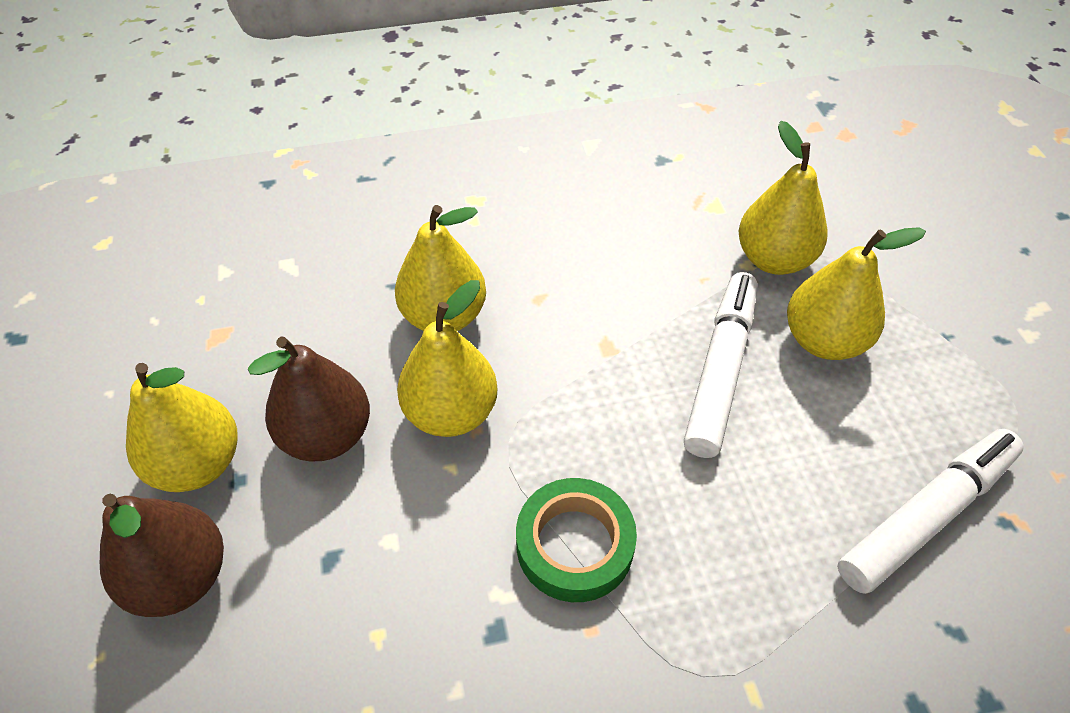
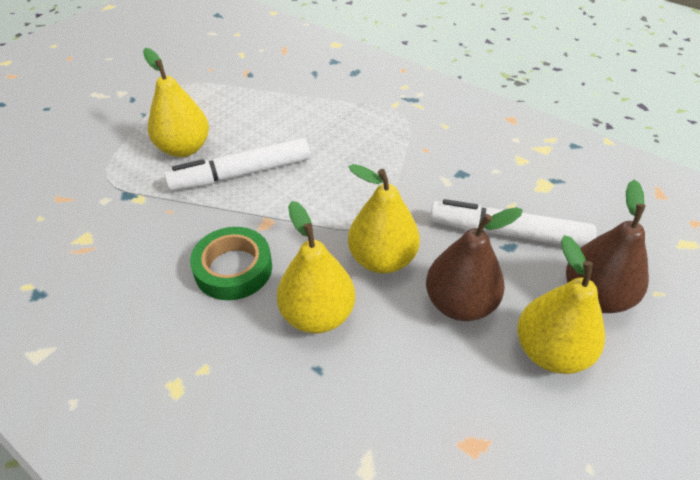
camera: 130 degrees left, 5 degrees down
green tape [516,478,637,602] -> green tape moved to [190,227,272,300]
yellow pear [738,121,828,275] -> none
white marker [837,429,1024,594] -> white marker moved to [430,199,597,248]

